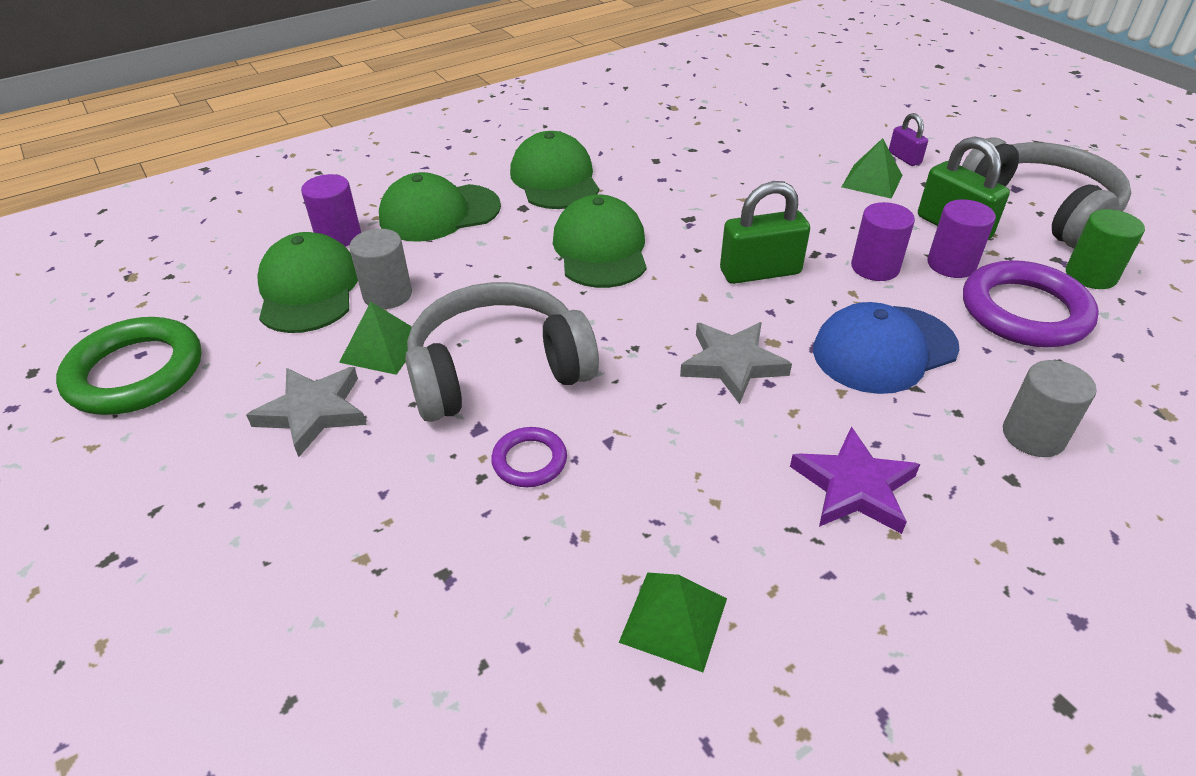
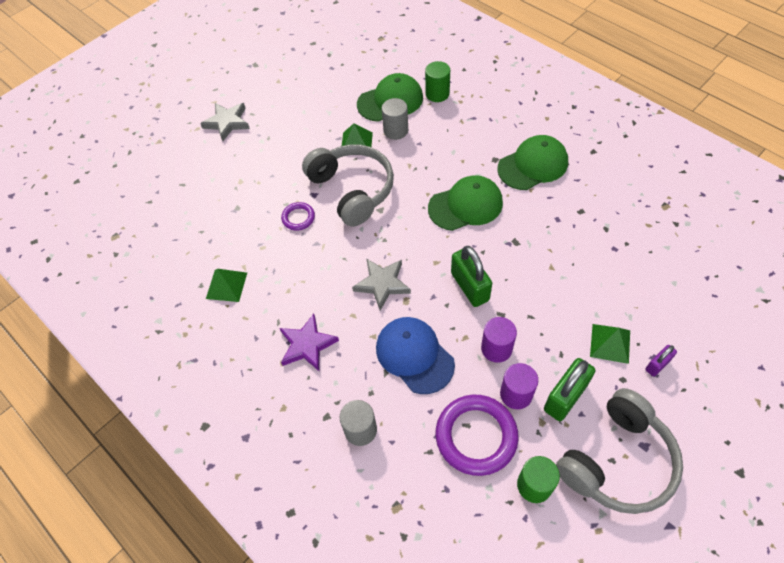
camera: 80 degrees right, 15 degrees up
green ring [56,317,202,415] -> none
grey star [246,367,367,457] -> grey star moved to [200,103,250,141]
purple cylinder [301,174,361,247] -> green cylinder [425,61,450,102]
green cap [379,172,501,242] -> none

